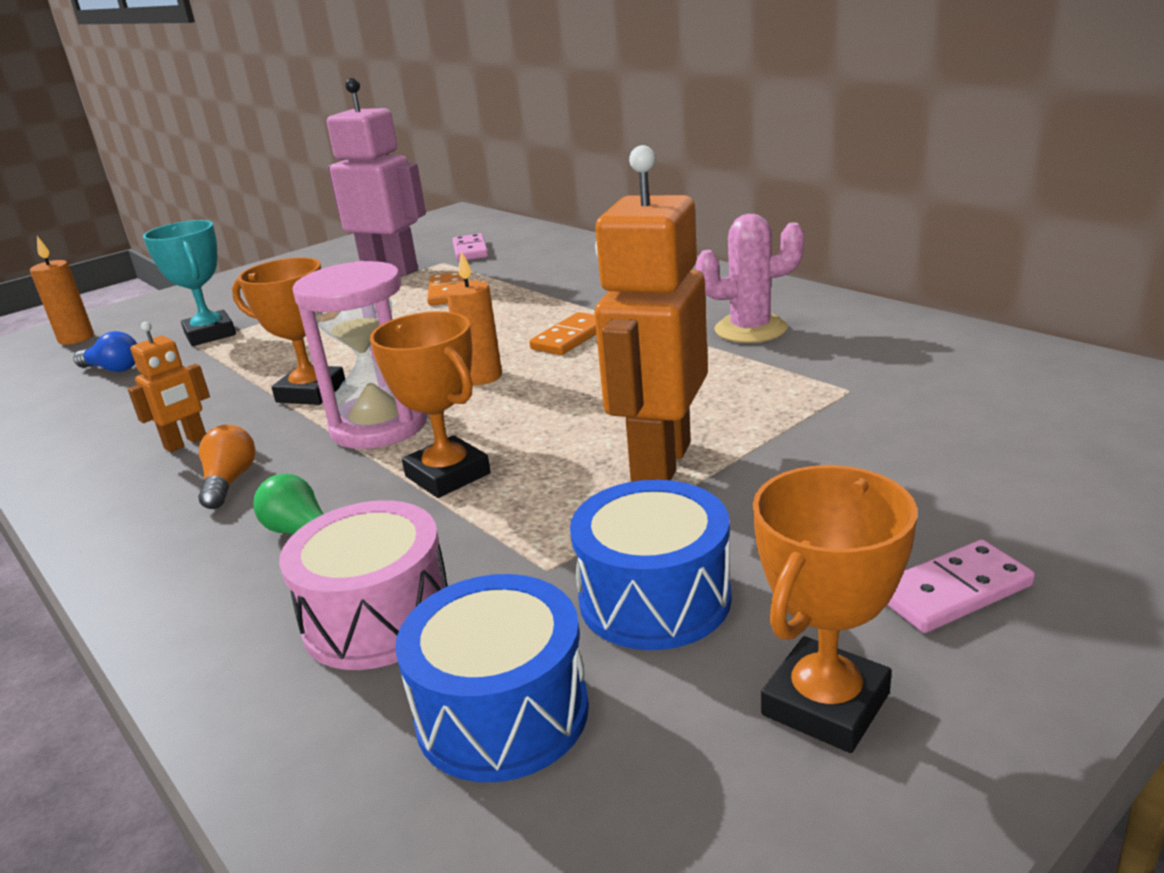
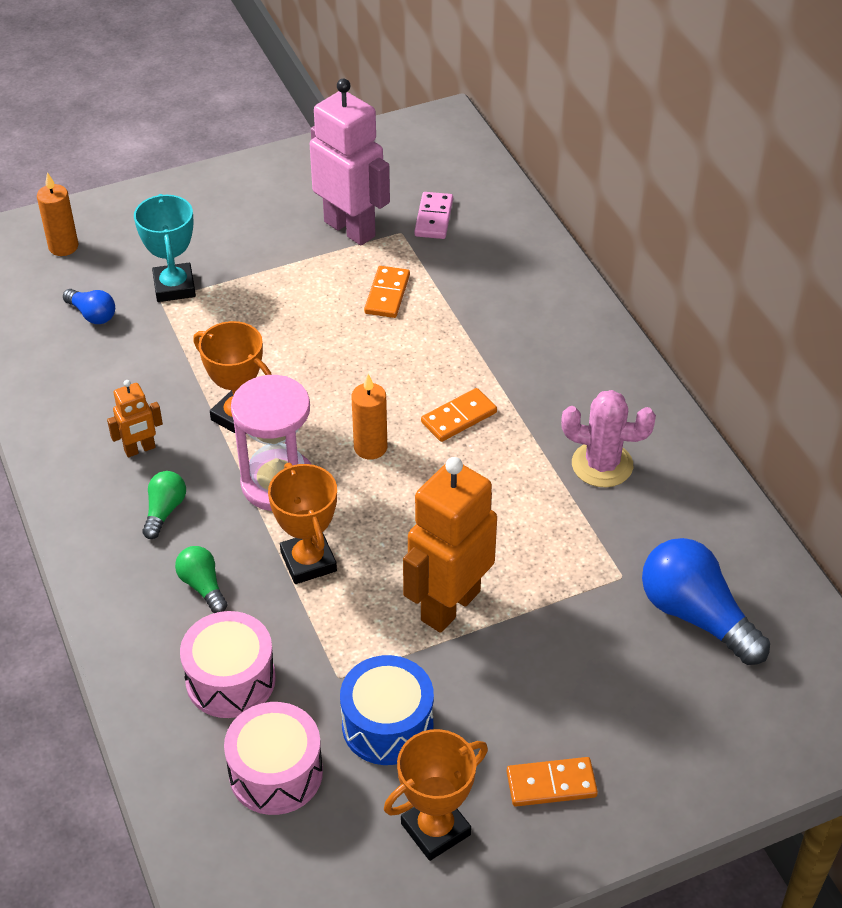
camera: 15 degrees right, 20 degrees up
orange light bulb [198,425,256,509] -> green light bulb [142,471,186,539]
blue drum [395,574,589,782] -> pink drum [224,702,323,815]
pink domino [887,539,1035,633] -> orange domino [507,757,598,807]
none -> blue light bulb [642,538,770,665]

